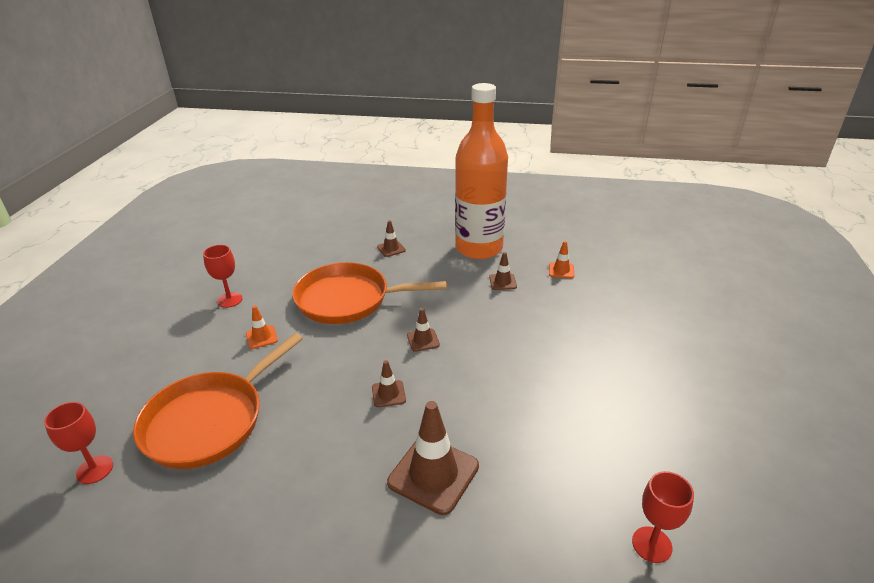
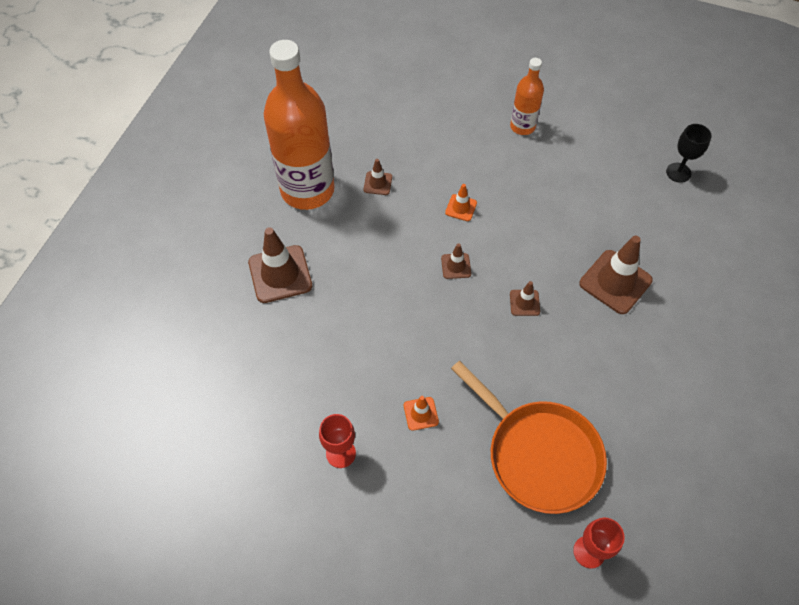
camera: 80 degrees left, 25 degrees up
orange pan [292,262,447,324] -> none
brown traffic cone [377,220,406,257] -> brown traffic cone [248,227,312,303], size x1.99
orange traffic cone [549,241,574,278] -> orange traffic cone moved to [445,184,477,221]
red goblet [632,471,694,563] -> black goblet [666,124,712,183]
none -> orange bottle [510,58,544,135]

